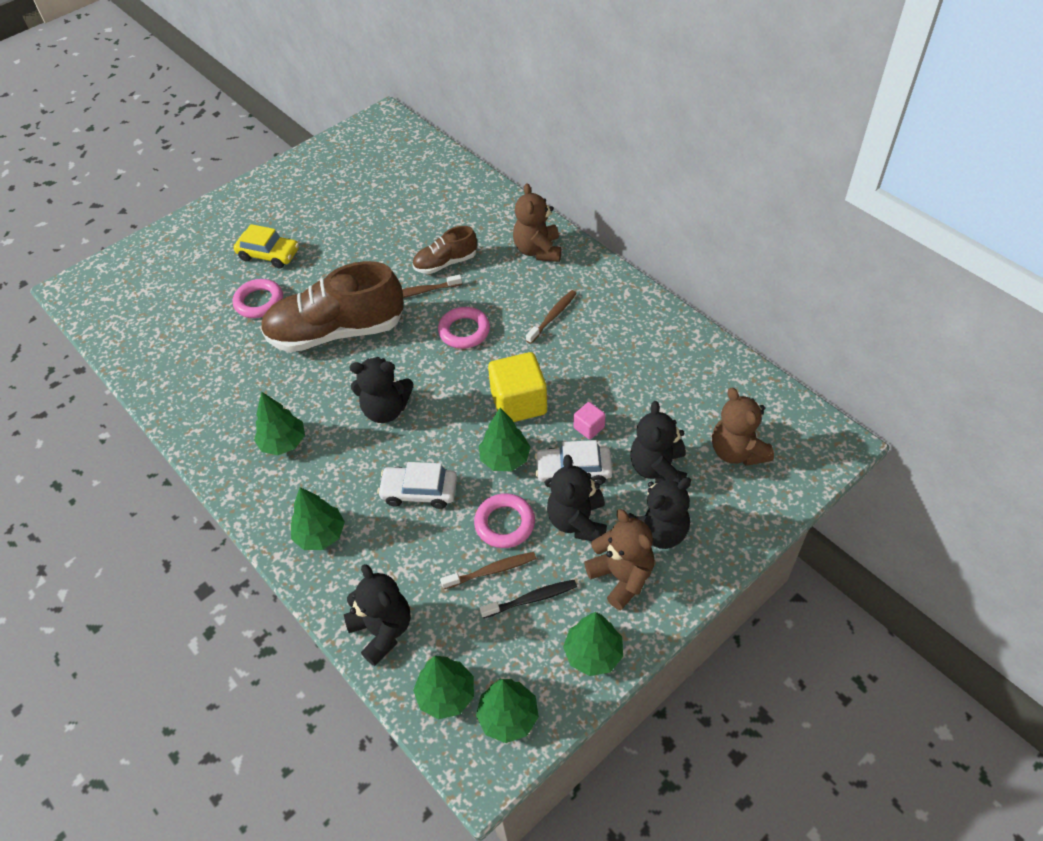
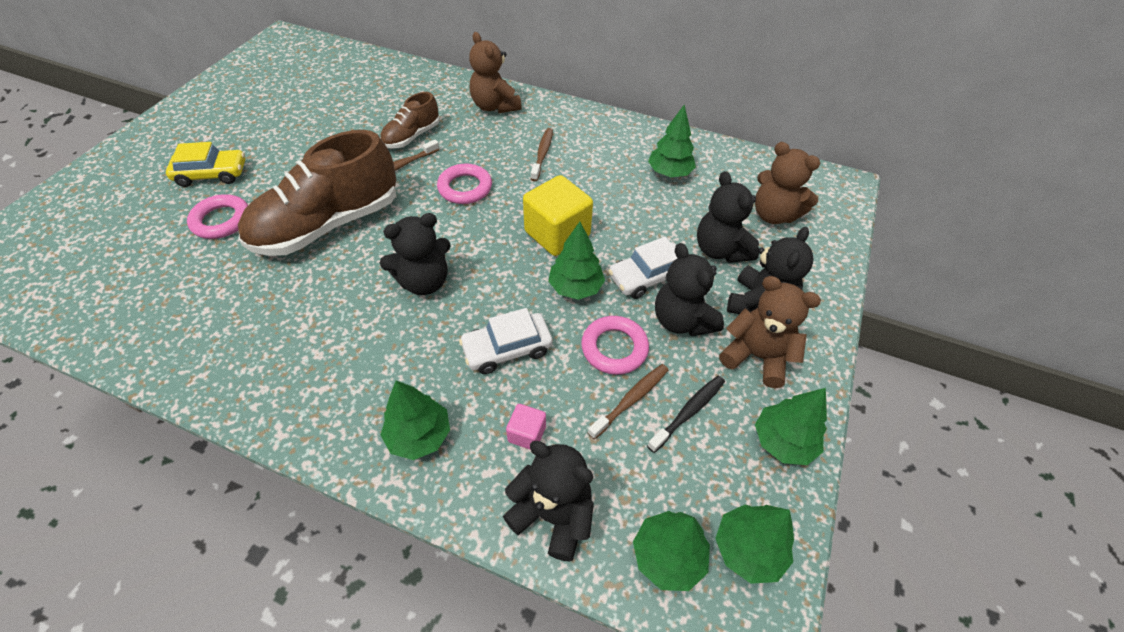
camera: 30 degrees left, 0 degrees up
green tree [254,392,305,455] -> green tree moved to [648,105,696,177]
pink cube [573,402,606,439] -> pink cube moved to [506,404,546,450]

